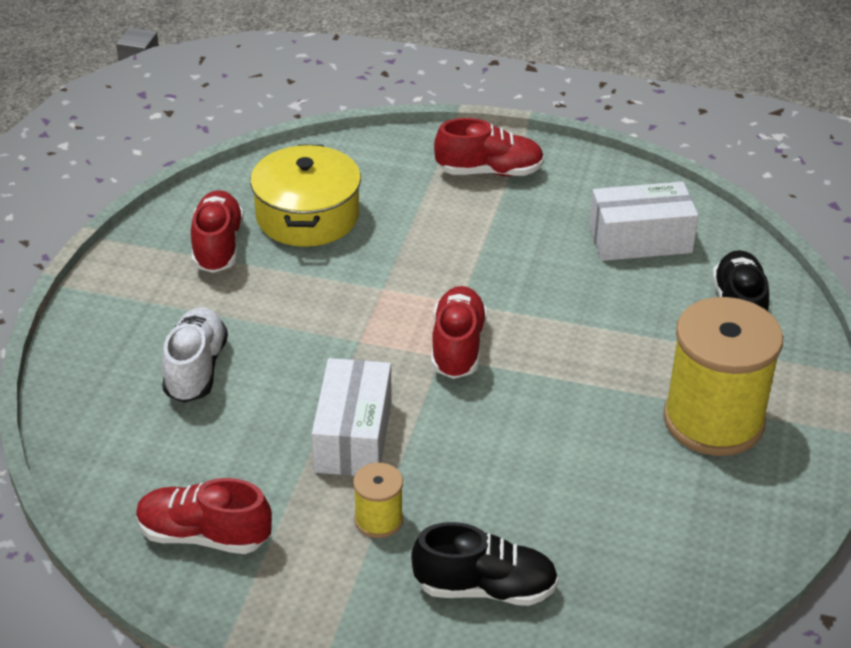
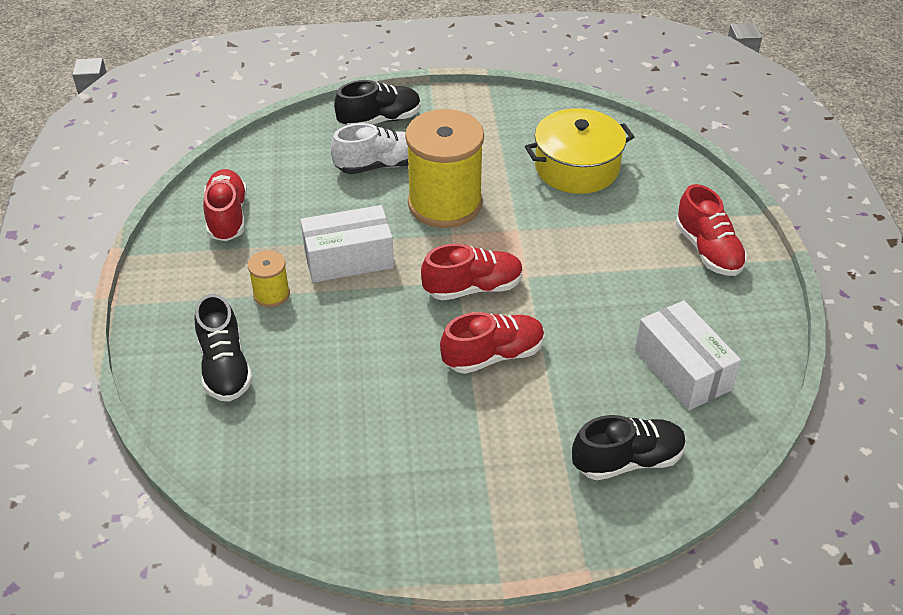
camera: 70 degrees right, 5 degrees up
red shoe [191,190,244,273] -> red shoe moved to [440,312,545,374]
yellow spool [663,297,783,456] -> yellow spool moved to [405,109,484,228]
none -> black shoe [334,80,421,126]

